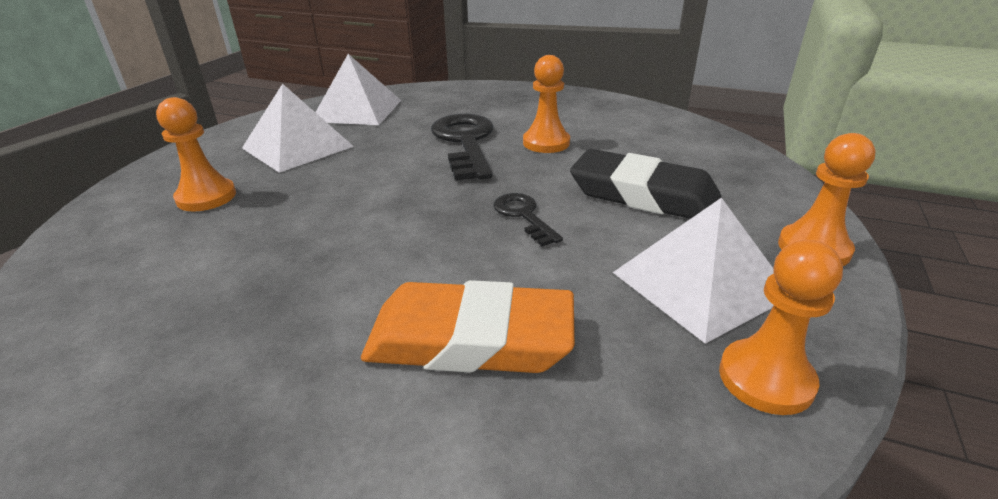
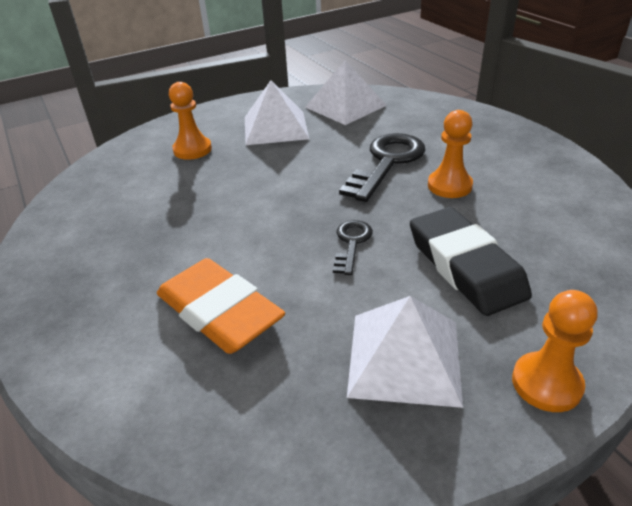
camera: 40 degrees right, 5 degrees up
orange pawn [719,240,843,415] -> none

